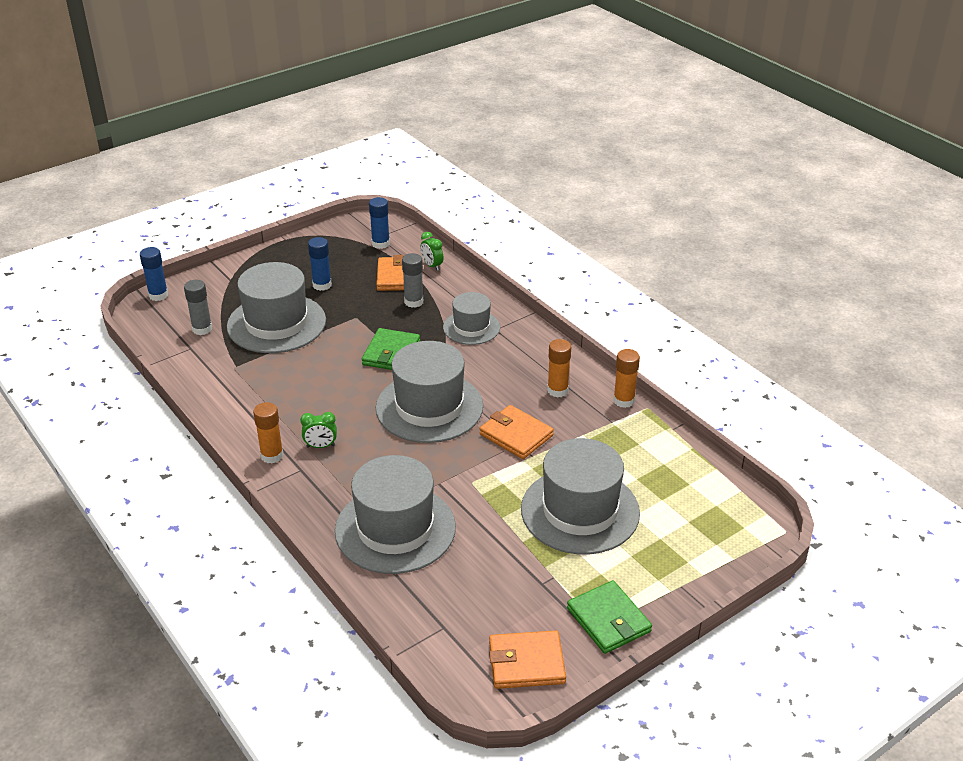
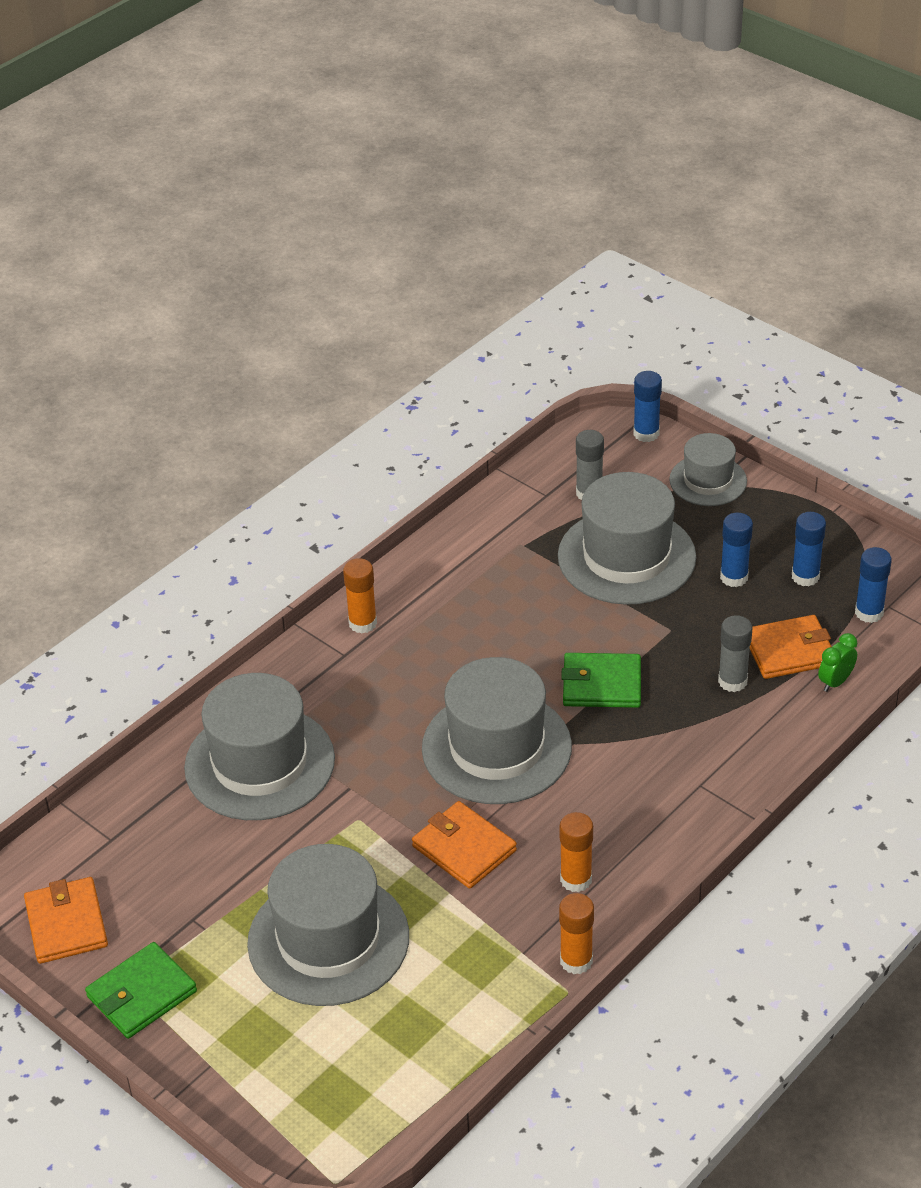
camera: 80 degrees right, 5 degrees up
green clock [300,412,337,448] -> none
grey hat [443,292,500,345] -> grey hat moved to [669,433,747,506]
orange wallet [479,405,554,459] -> orange wallet turned 75 degrees counterclockwise [412,801,517,889]
none -> blue glue stick [792,512,826,586]

